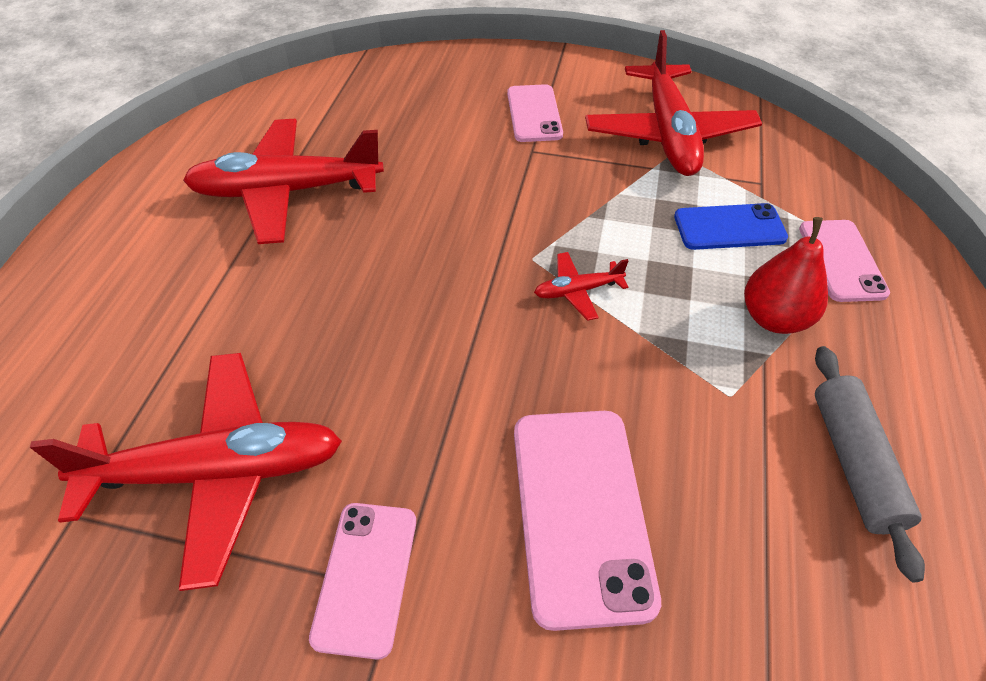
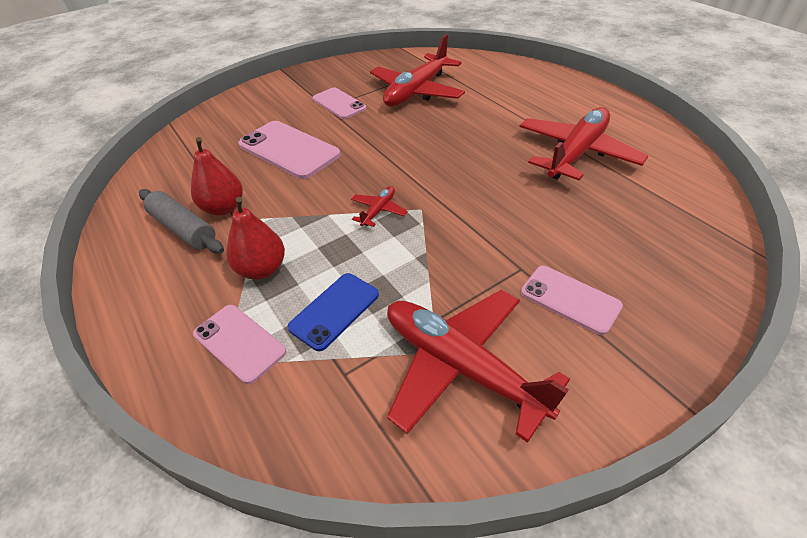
camera: 135 degrees right, 5 degrees down
none -> red pear [191,137,243,215]

